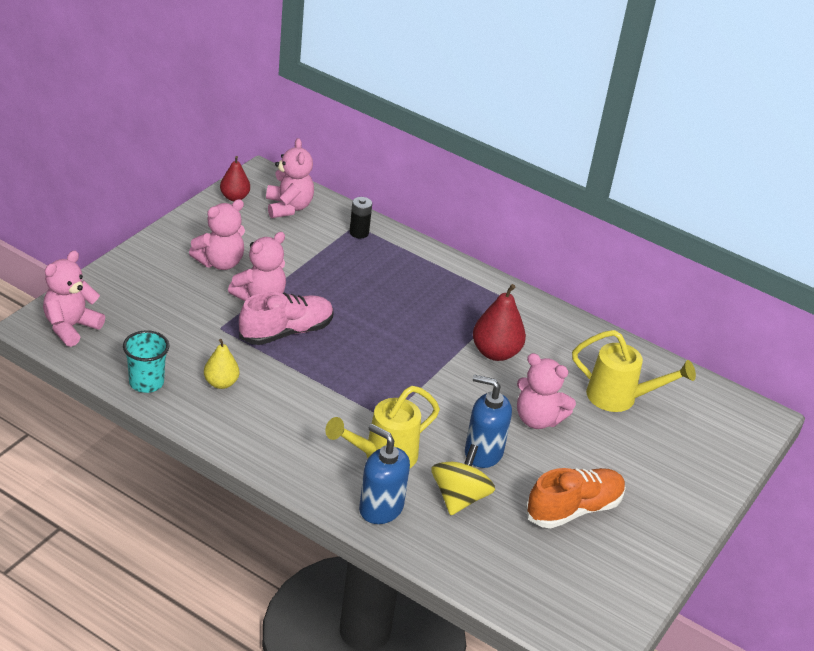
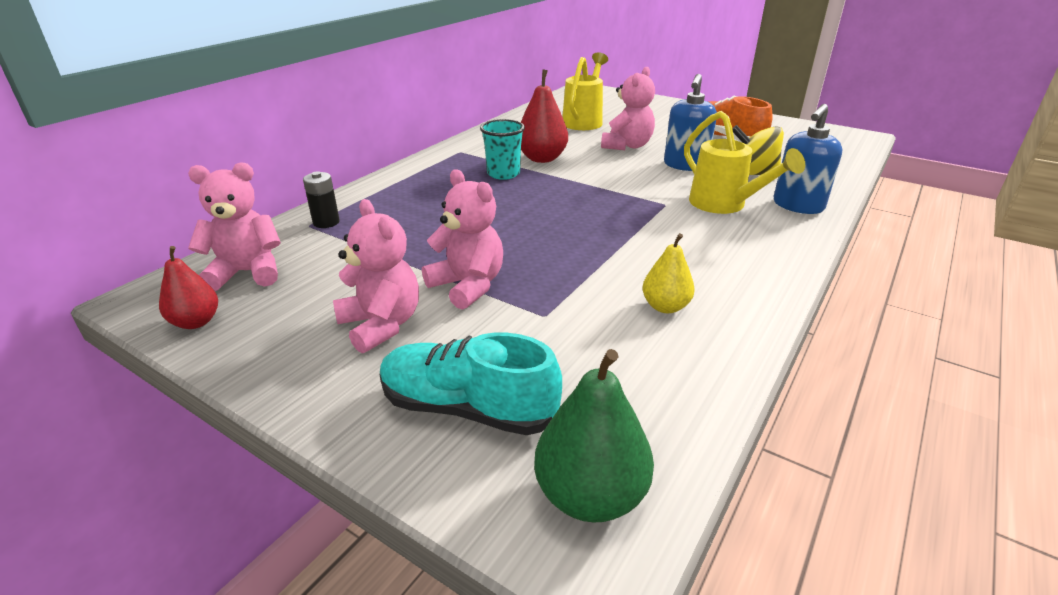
camera: 85 degrees left, 5 degrees down
pink teddy bear [43,251,105,347] -> green pear [534,349,654,523]
turquoise cup [123,330,169,393] -> turquoise cup moved to [480,119,525,180]
pink shoe [239,292,334,345] -> none
none -> turquoise shoe [379,332,562,435]

